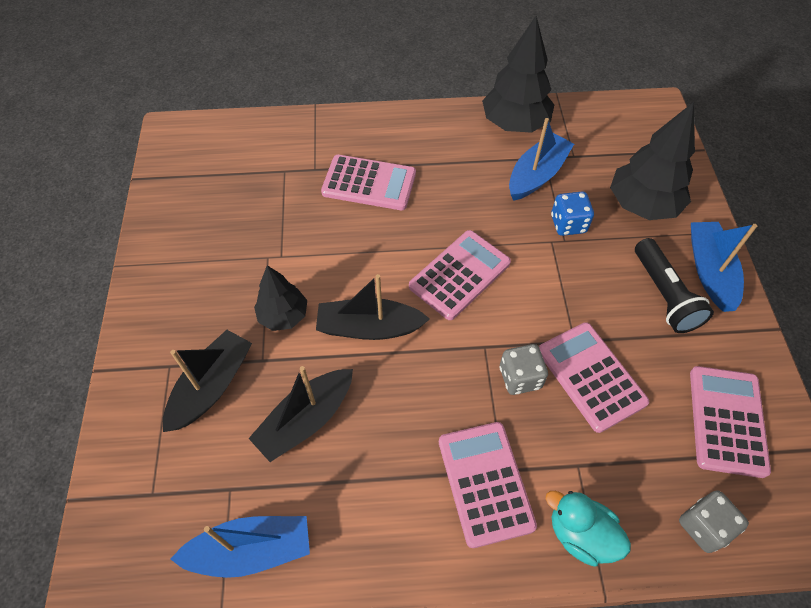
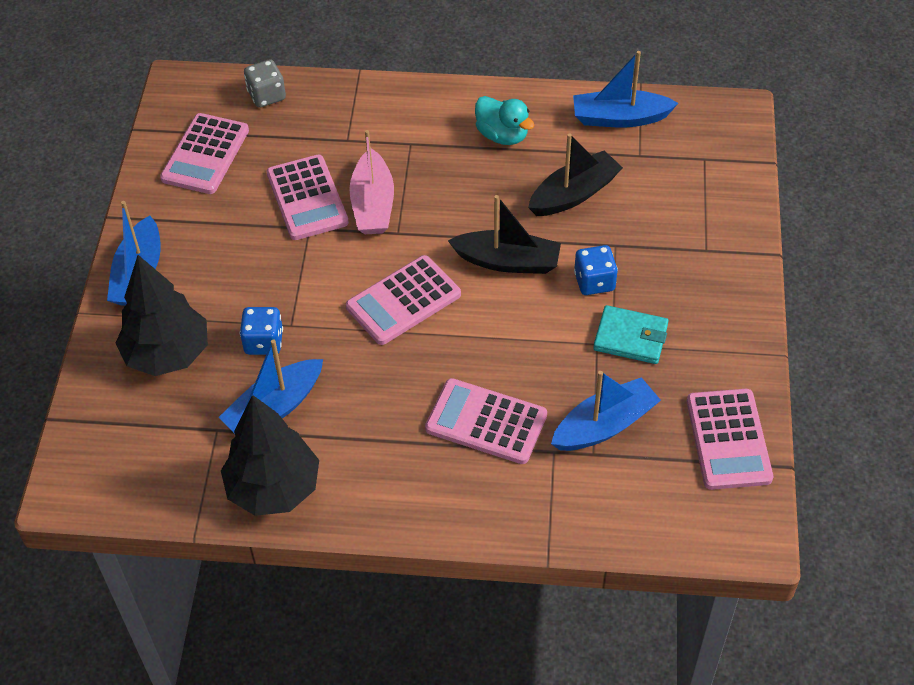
camera: 170 degrees left, 5 degrees down
black boat [163,330,252,432] -> none
black tree [254,265,307,331] -> blue dice [574,245,618,295]
pink calculator [439,422,537,548] -> pink calculator moved to [687,389,773,490]
grey dice [500,344,548,395] -> pink boat [349,130,394,234]
turquoise duck [546,491,631,567] -> turquoise duck moved to [475,96,534,145]
black flashlight [635,238,714,333] -> none
none -> blue boat [551,371,661,451]
none -> turquoise wallet [593,305,668,364]

